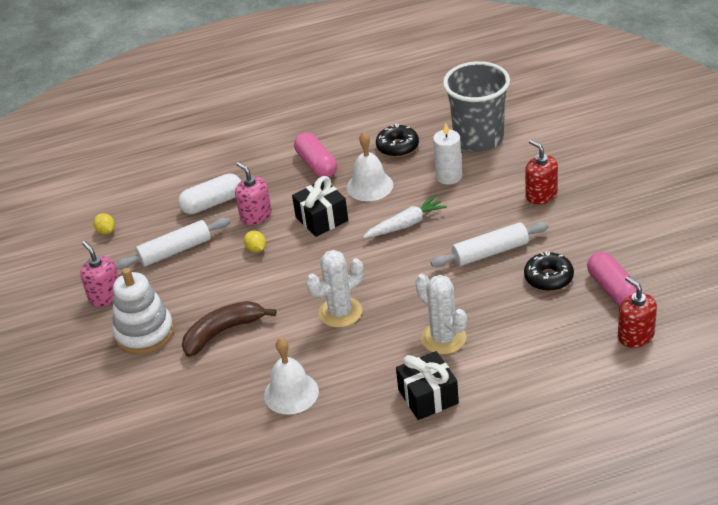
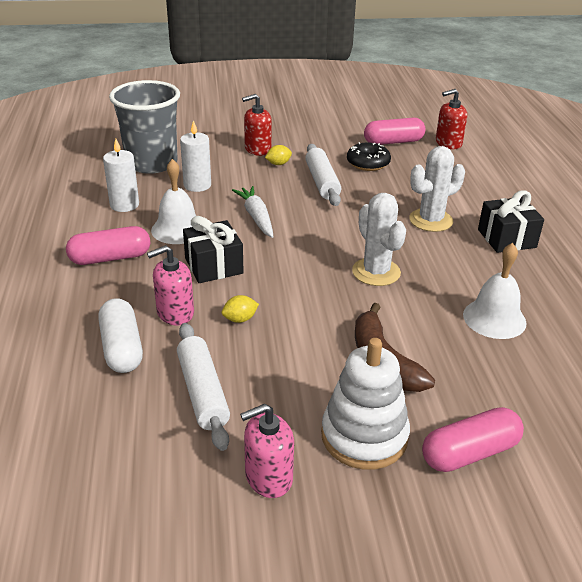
camera: 85 degrees left, 5 degrees down
yellow lemon [93,213,115,235] -> yellow lemon moved to [265,145,292,165]
black donut [376,124,419,157] -> white candle [103,139,139,212]
none -> pink capsule [422,407,524,472]

